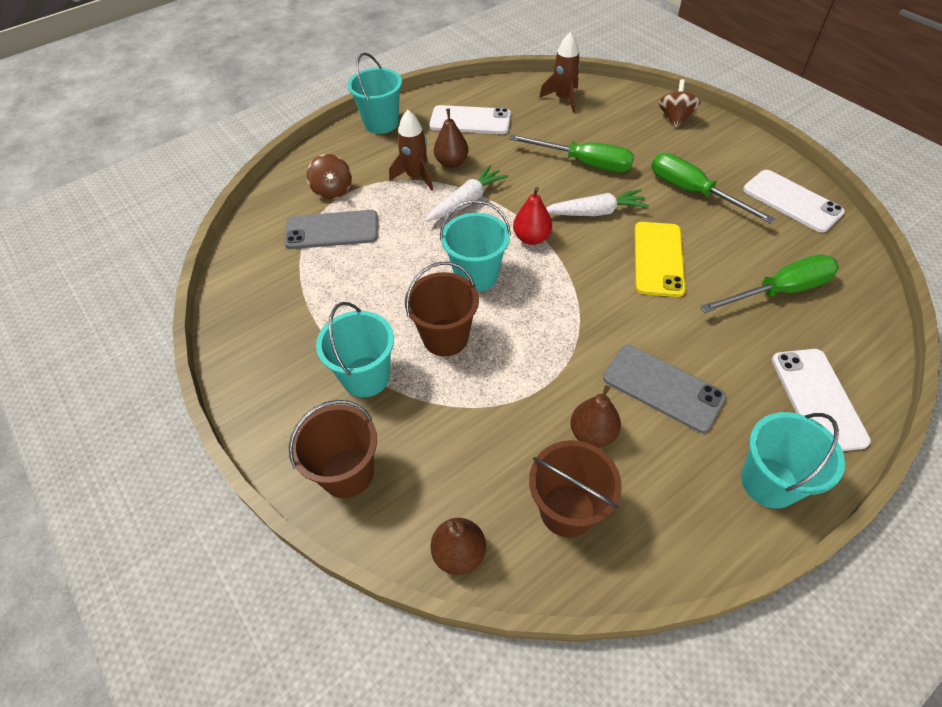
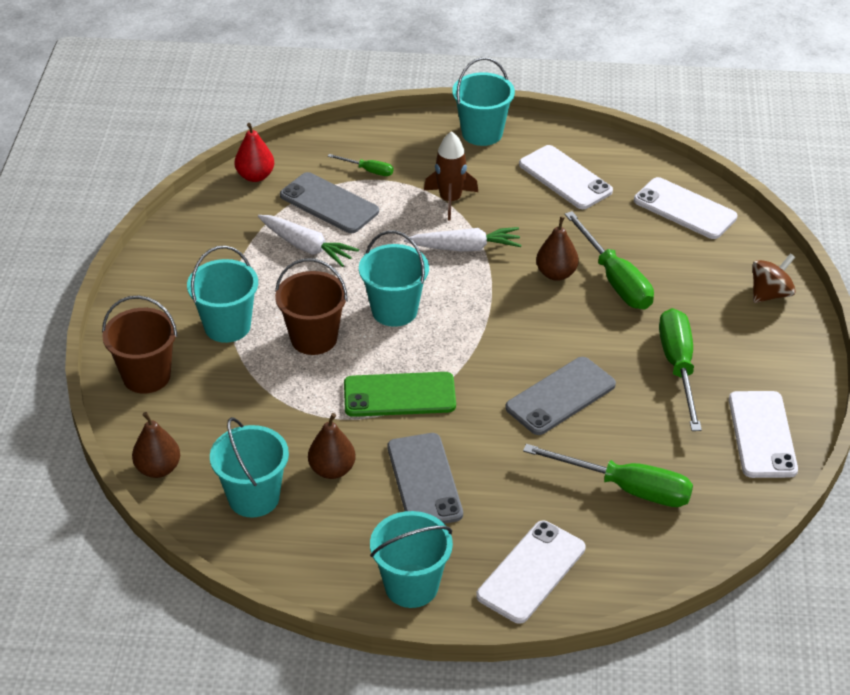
camera: 40 degrees right, 10 degrees down
brown spinning top [307,154,352,200] -> green screwdriver [328,154,393,176]
brown pear [434,109,469,168] -> brown pear moved to [536,216,579,281]
red pear [513,187,552,245] -> red pear moved to [234,123,274,182]
brown bucket [529,440,622,538] -> turquoise bucket [210,417,289,517]
brown rocket [539,32,580,112] -> white phone [634,177,737,239]
white carrot [546,189,649,216] -> white carrot moved to [258,215,359,267]
yellow phone [635,222,686,297] -> grey phone [505,357,616,435]
none -> green phone [344,372,456,417]

